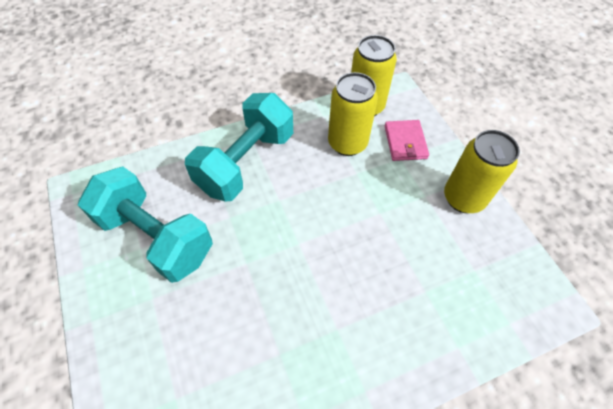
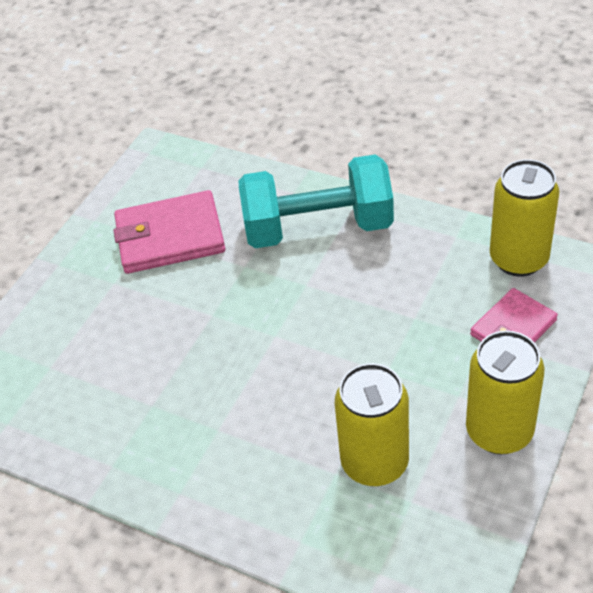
camera: 55 degrees right, 10 degrees down
turquoise dumbbell [78,167,213,283] -> pink wallet [114,190,226,274]
yellow can [328,72,378,156] -> yellow can moved to [335,363,409,486]

